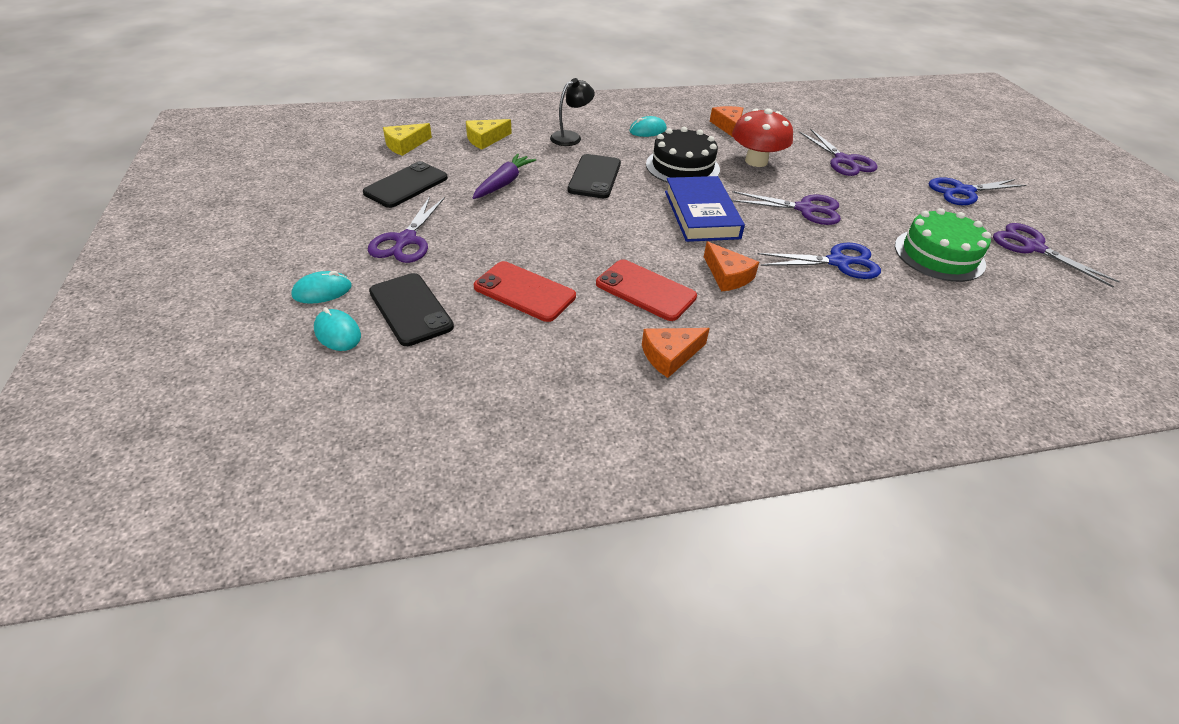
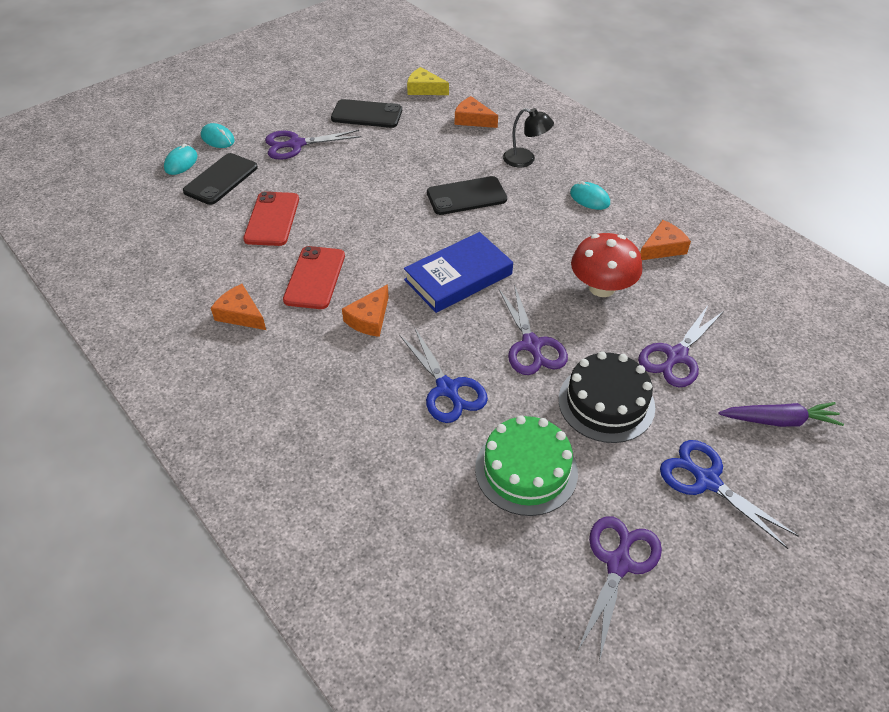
camera: 65 degrees right, 5 degrees up
yellow cheese [466,119,512,149] -> orange cheese [455,96,498,128]
purple carrot [472,154,536,199] -> purple carrot moved to [719,402,844,427]
black cake [646,127,720,183] -> black cake moved to [558,351,655,443]

